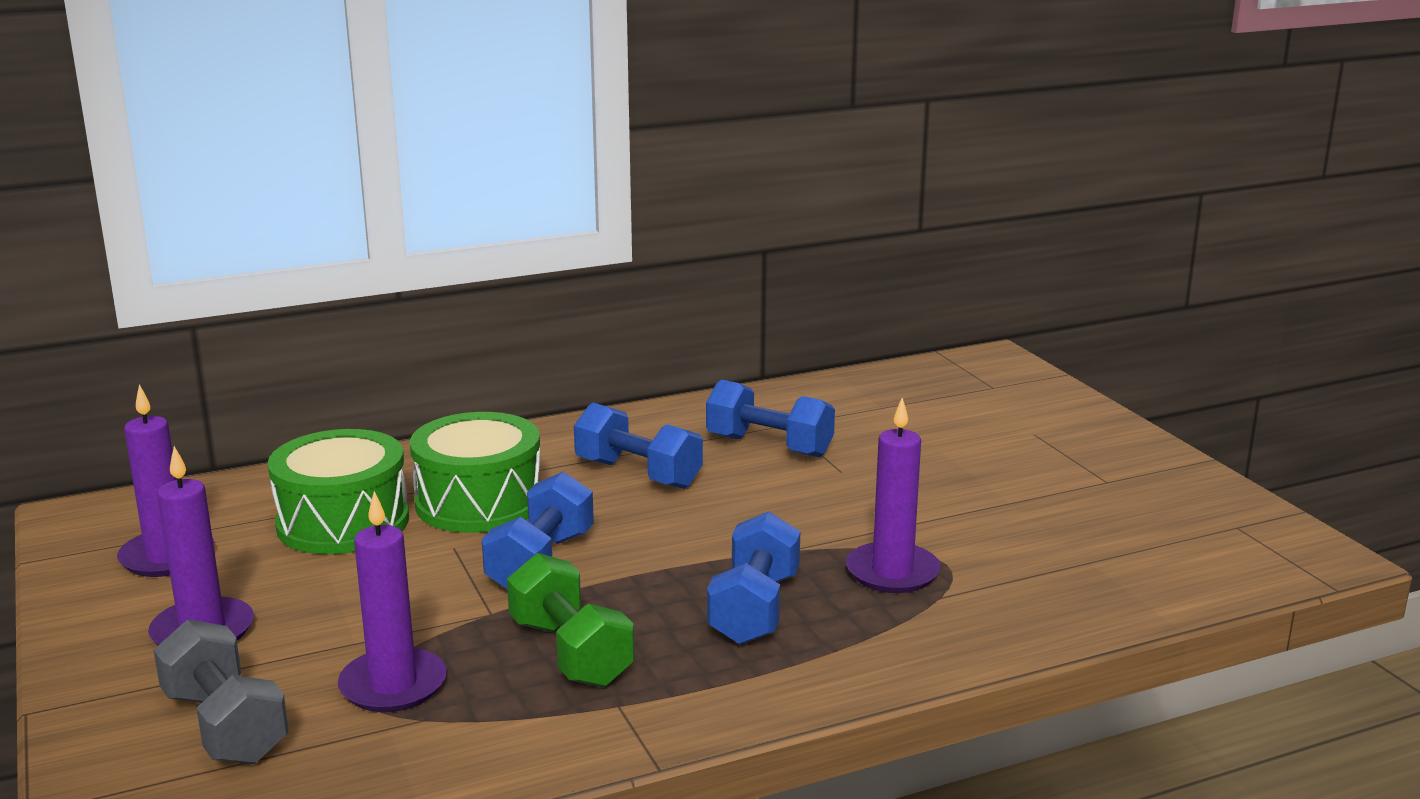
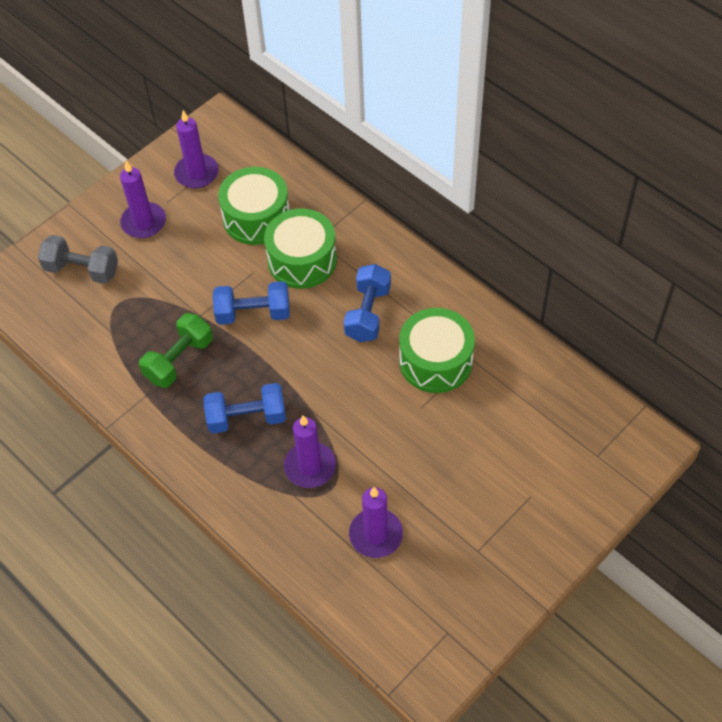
camera: 70 degrees right, 35 degrees up
grey dumbbell [153,619,289,764] -> grey dumbbell turned 75 degrees clockwise [38,235,118,284]
purple candle [338,491,447,712] -> purple candle moved to [349,487,403,558]
blue dumbbell [706,380,835,457] -> green drum [399,308,475,393]

